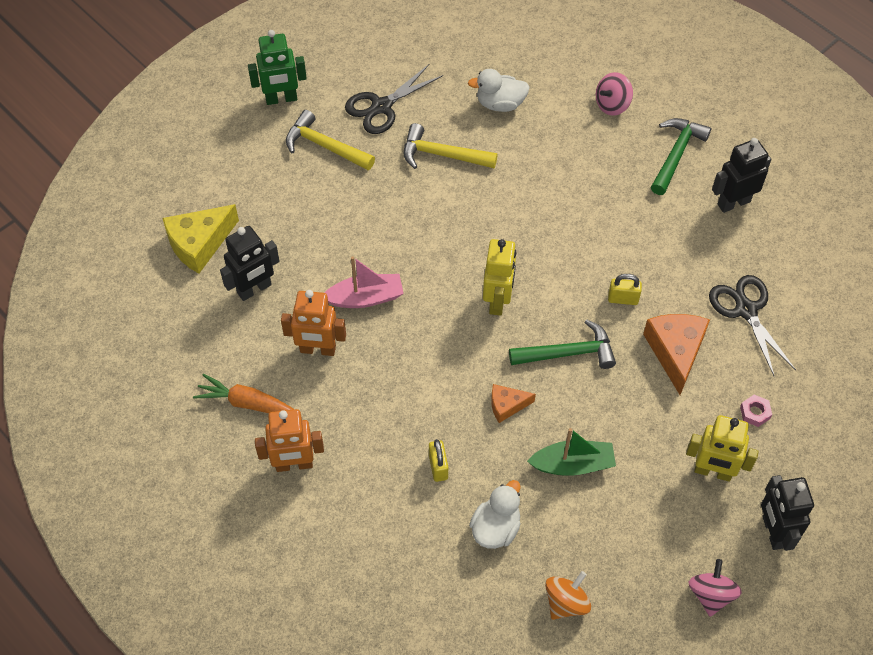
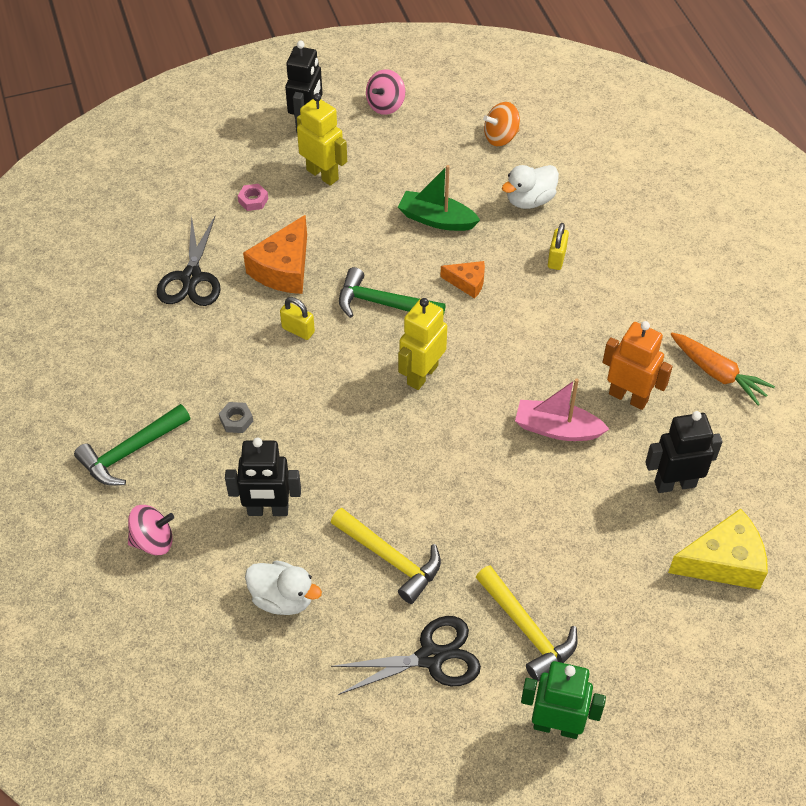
camera: 155 degrees left, 5 degrees down
orange robot [255,409,324,472] -> none
black robot [712,138,771,213] -> black robot moved to [225,437,301,516]
none -> grey nut [219,402,253,433]

